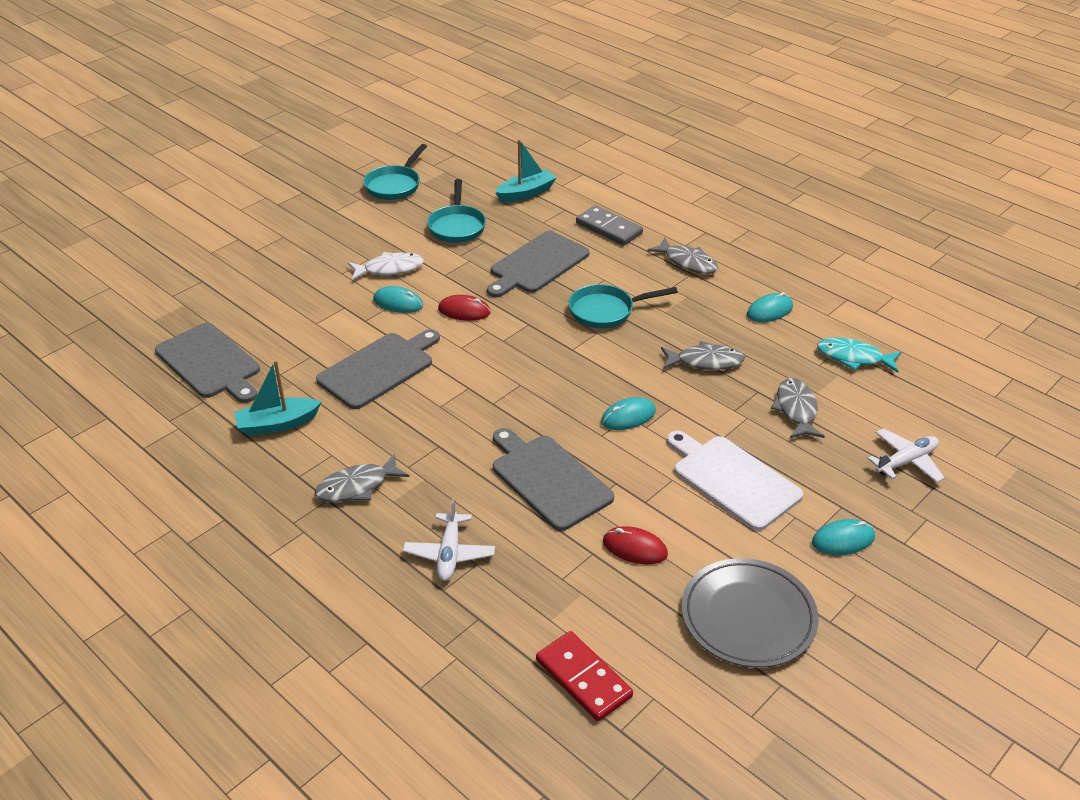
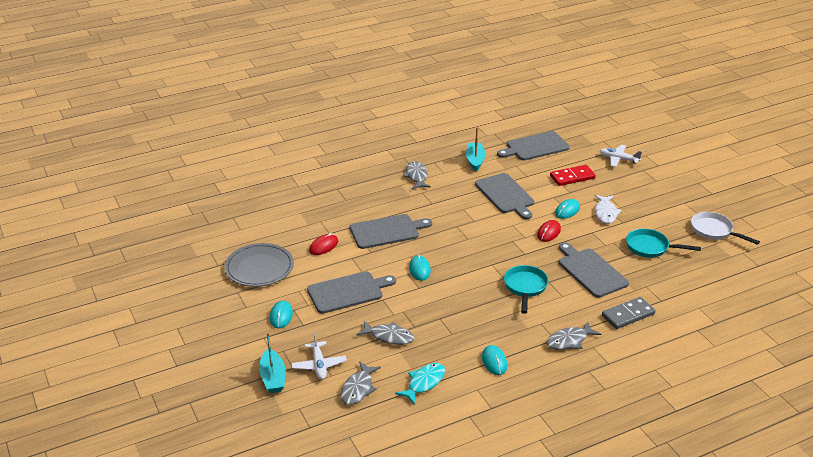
camera: 110 degrees right, 5 degrees down
turquoise pan [363,144,427,200] -> white pan [691,212,760,245]
white plane [403,499,495,581] -> white plane moved to [600,145,642,167]
turquoise boat [495,139,557,202] -> turquoise boat moved to [259,332,285,393]
red domino [536,631,633,721] -> red domino moved to [550,165,596,186]
grey fish [661,341,745,370] -> grey fish moved to [340,361,381,405]
white cutting board [667,431,803,531] -> grey cutting board [307,271,396,314]

